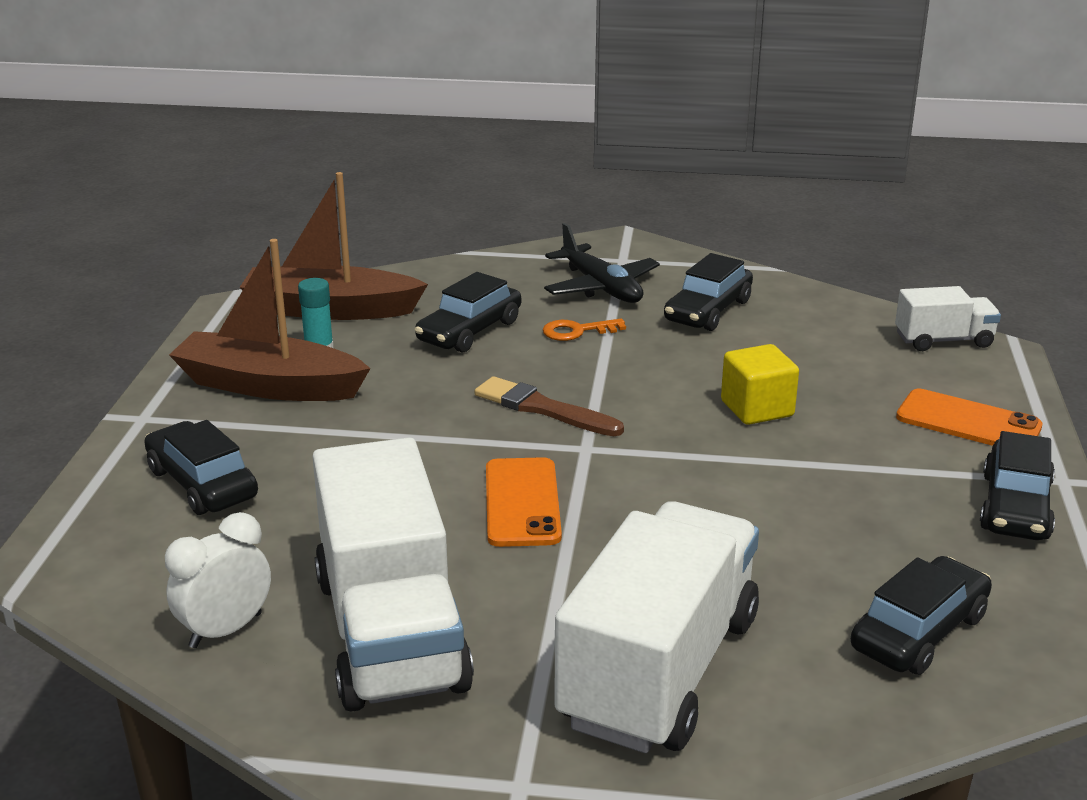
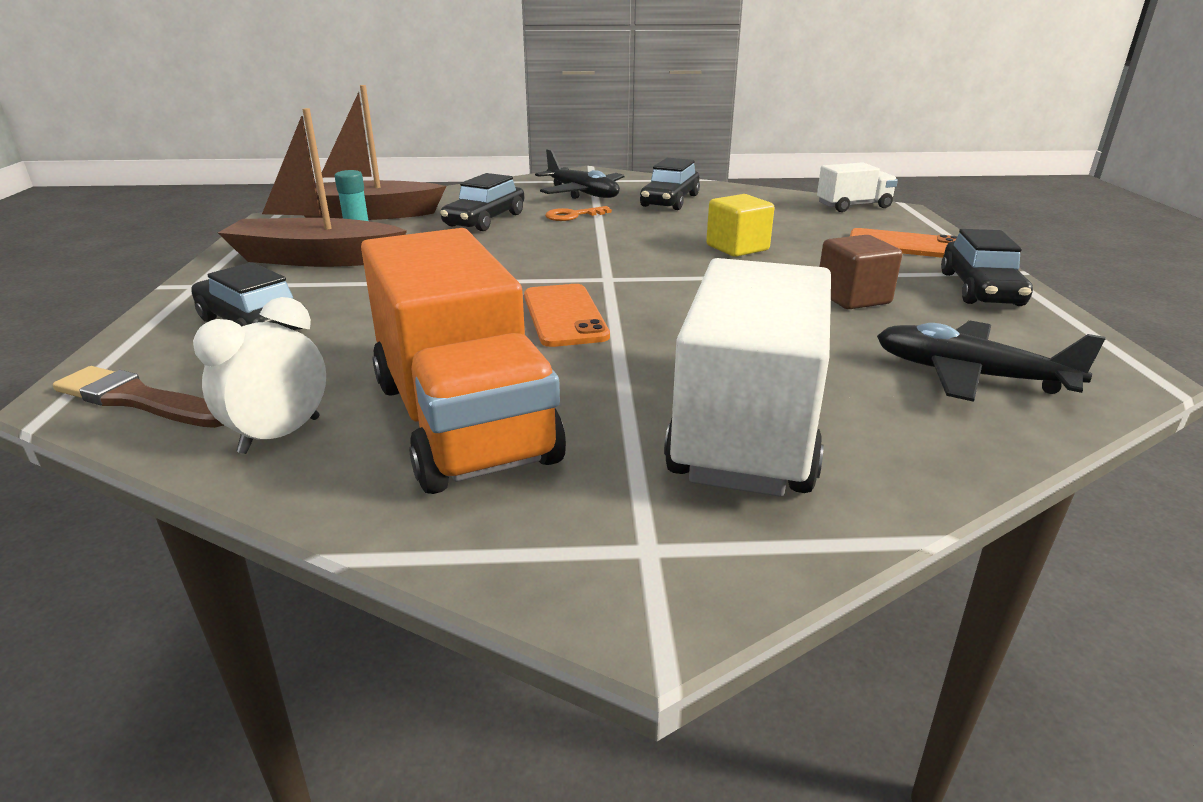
camera: 10 degrees left, 0 degrees up
white truck [312,437,474,712] -> orange truck [361,228,566,494]
brown brush [475,376,624,436] -> brown brush moved to [53,366,224,428]
black car [851,556,992,675] -> black plane [877,321,1106,402]
none -> brown cube [819,235,902,309]

